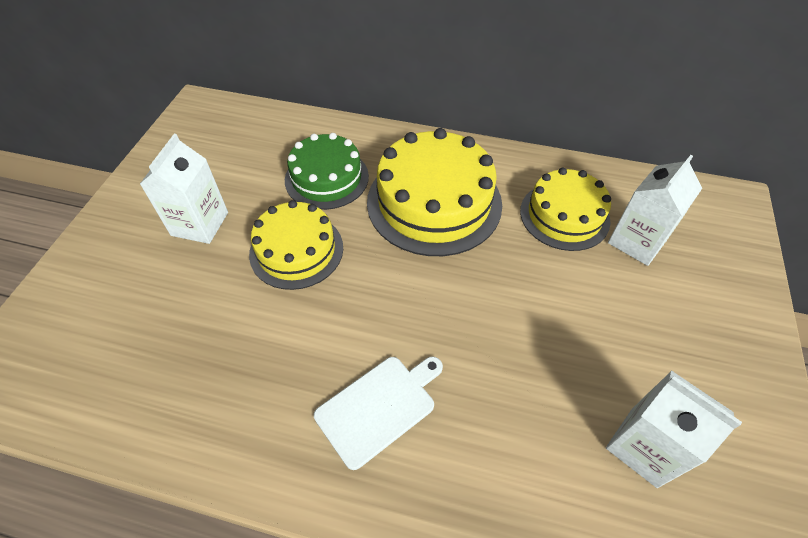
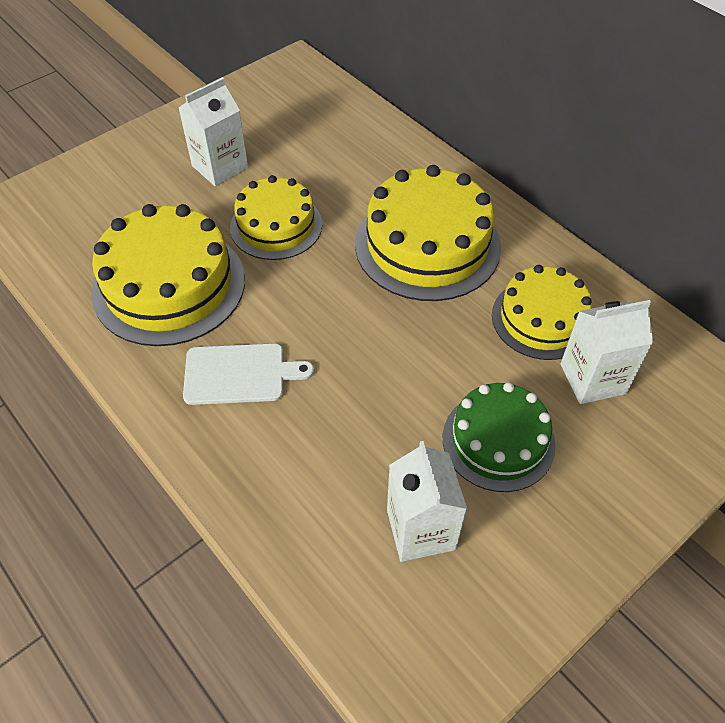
camera: 35 degrees right, 0 degrees up
green cake [285,133,369,210] -> green cake moved to [443,382,556,492]
none -> yellow cake [91,204,245,346]

